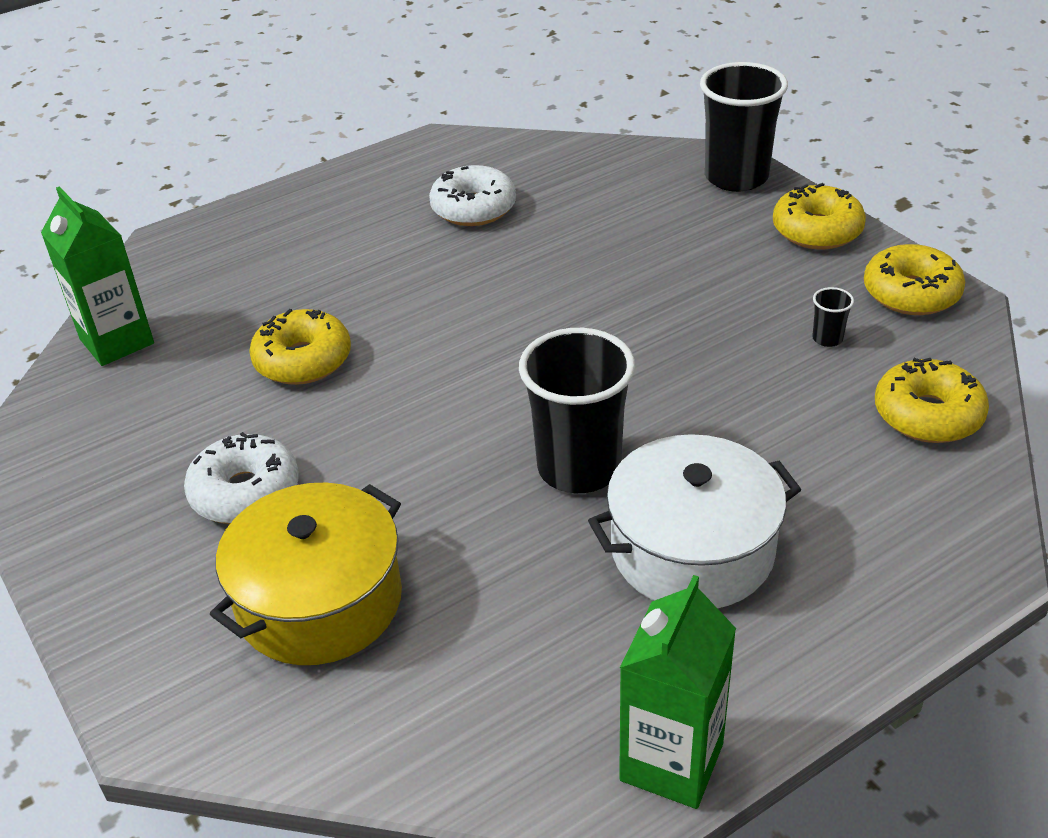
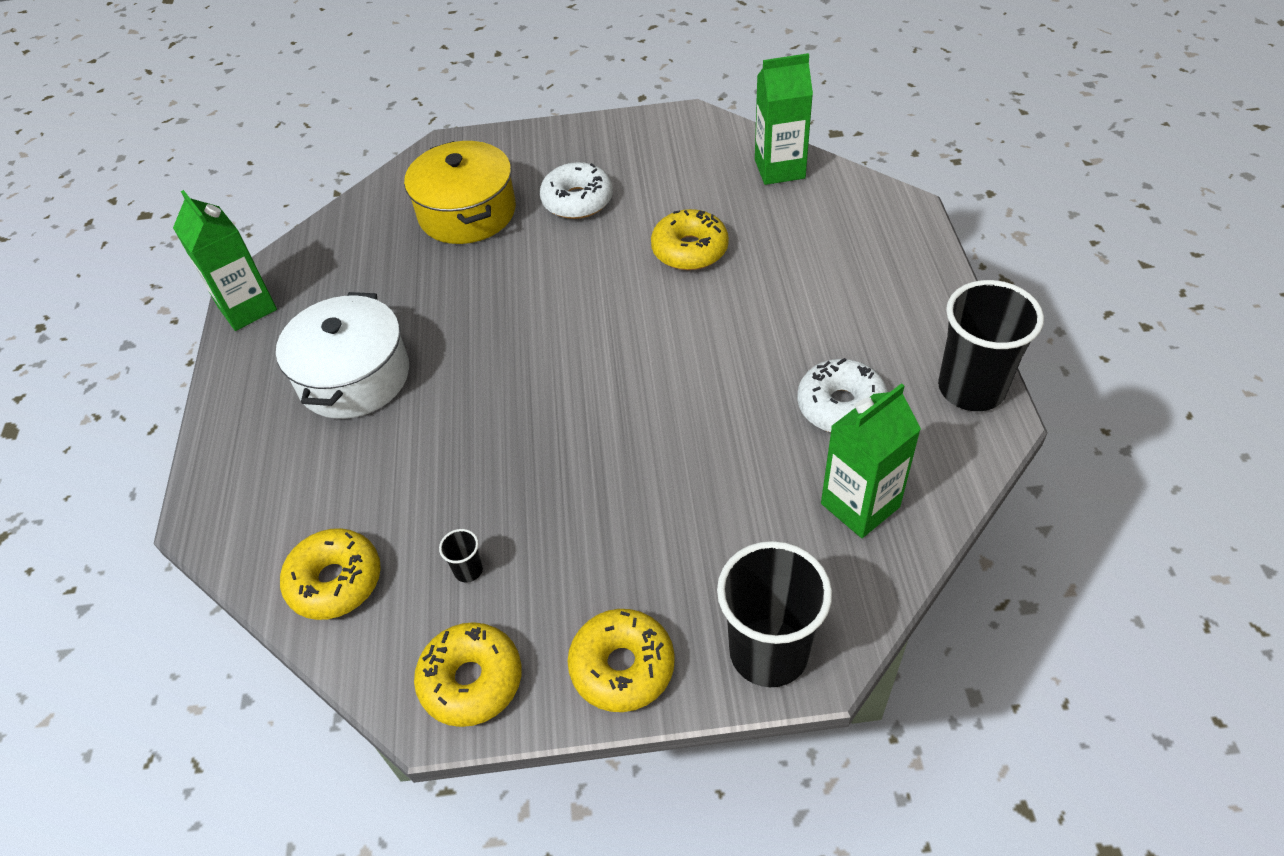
camera: 120 degrees right, 10 degrees up
black cup [519,328,635,493] -> black cup moved to [938,280,1044,411]
none -> green carton [821,383,921,538]

